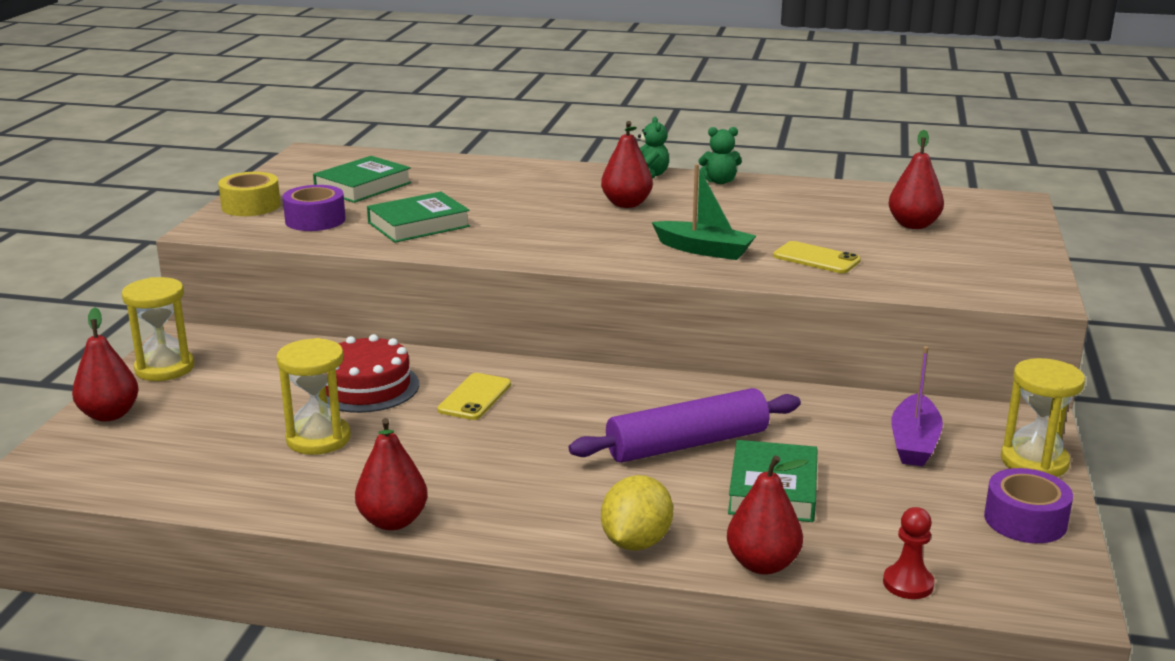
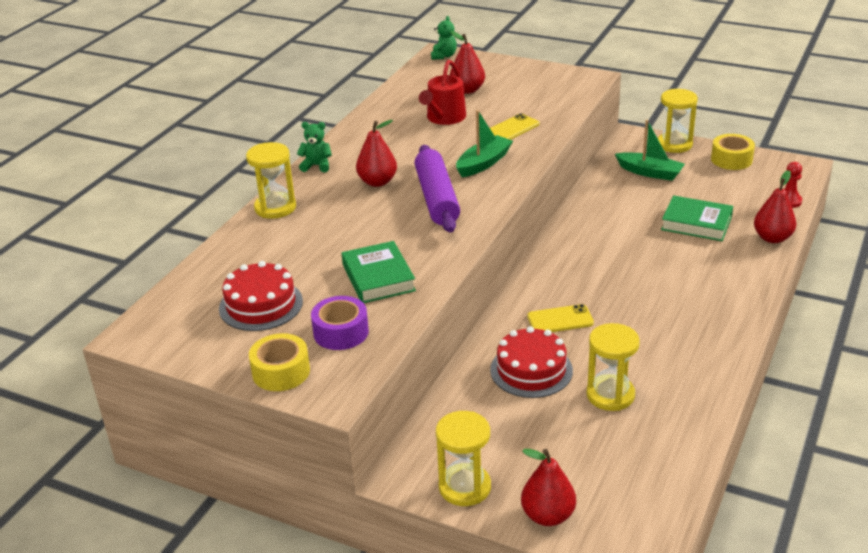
camera: 75 degrees left, 10 degrees up
green book [313,156,412,203] -> red cake [219,261,303,331]
red pear [355,418,428,530] -> none
yellow phone [437,373,511,420] -> yellow phone turned 45 degrees counterclockwise [527,304,594,332]
purple rolling pin [569,388,801,463] -> purple rolling pin moved to [414,145,460,232]
yellow lemon [601,475,673,551] -> none
green teddy bear [698,127,742,184] -> green teddy bear moved to [431,16,457,60]
purple boat [891,346,943,466] -> green boat [615,120,685,181]
purple tape [984,468,1073,543] -> yellow tape [711,134,755,170]
none -> yellow hourglass [246,142,296,219]
none -> red watering can [419,60,466,125]

